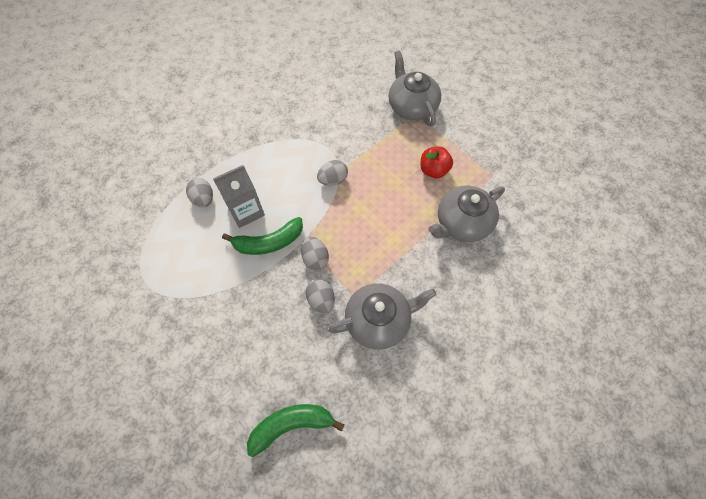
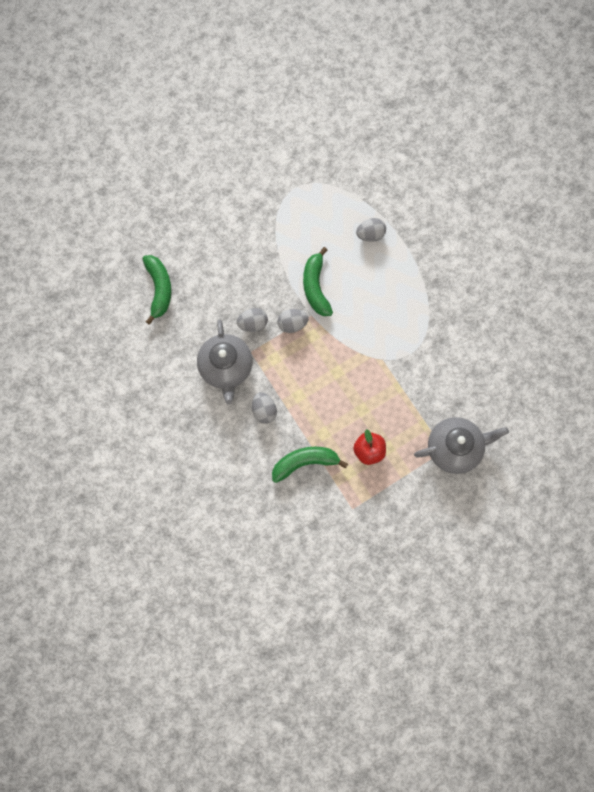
camera: 100 degrees right, 10 degrees up
grey carton [213,165,265,228] -> none
grey egg [317,160,348,186] -> grey egg moved to [252,392,277,424]
grey teapot [428,186,505,242] -> green banana [272,447,348,483]

